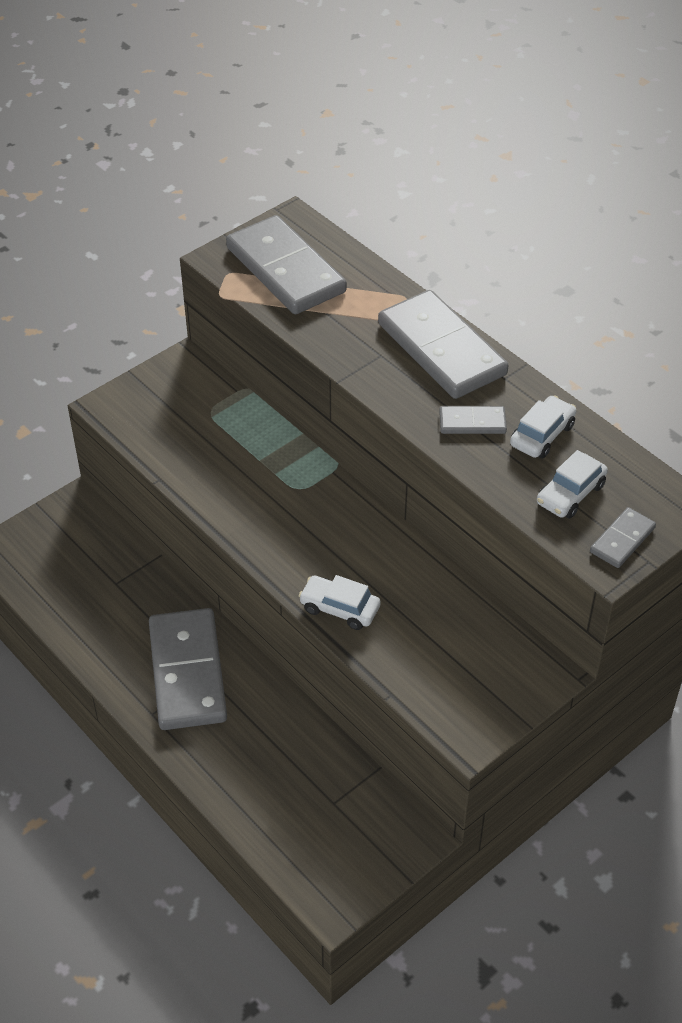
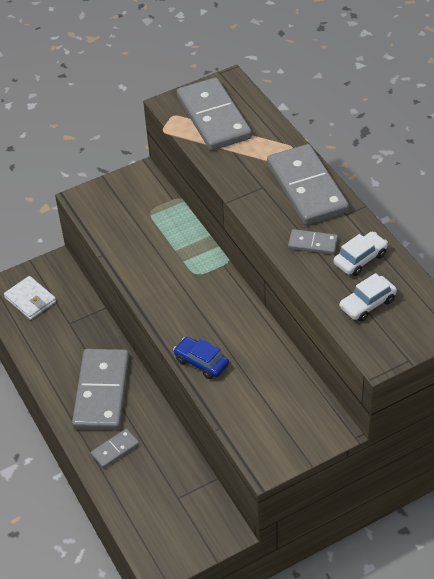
camera: 15 degrees right, 0 degrees up
white car [299,575,381,630] -> blue car [173,337,229,379]
grey domino [590,507,656,568] -> grey domino moved to [90,429,139,468]
none -> white wallet [4,276,56,320]

